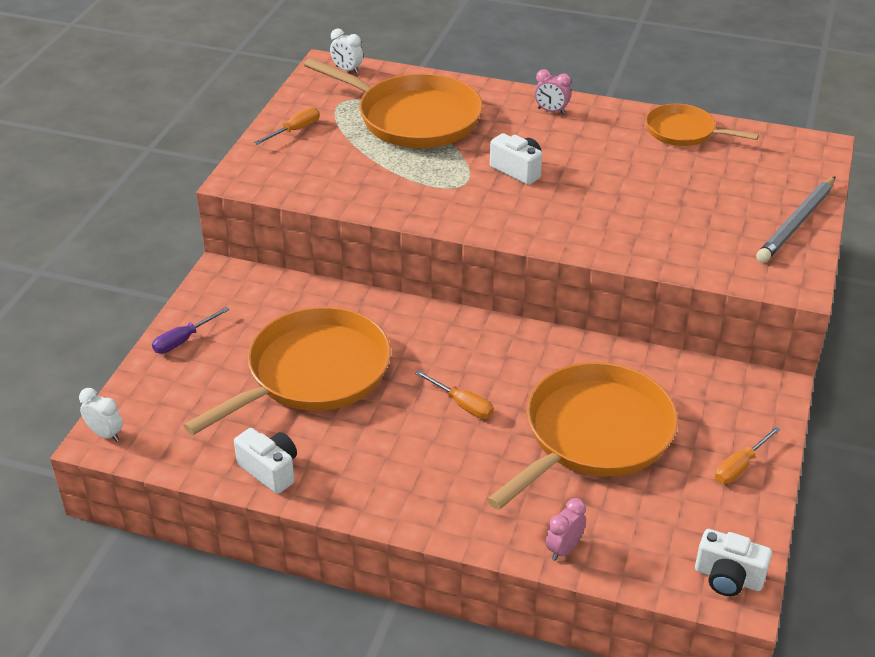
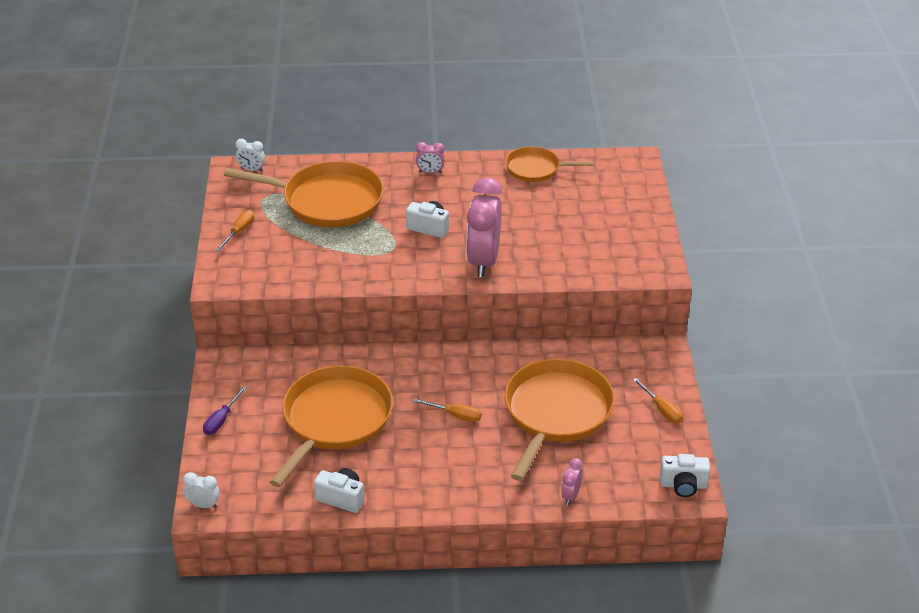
camera: 20 degrees left, 0 degrees up
orange screwdriver [715,426,780,484] -> orange screwdriver turned 60 degrees counterclockwise [633,378,683,423]
grey pencil [756,176,836,263] -> none
none -> pink clock [466,177,502,277]

